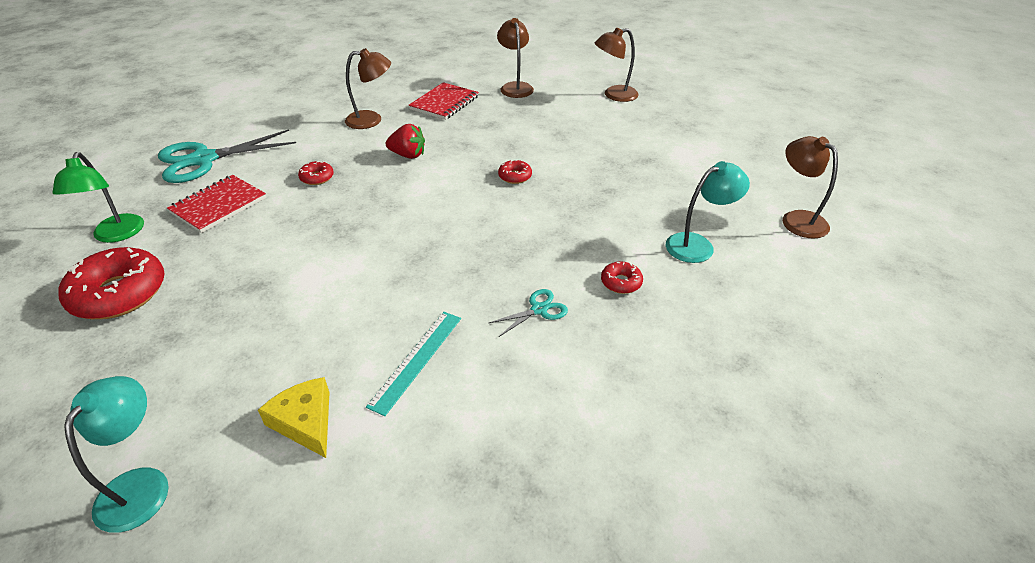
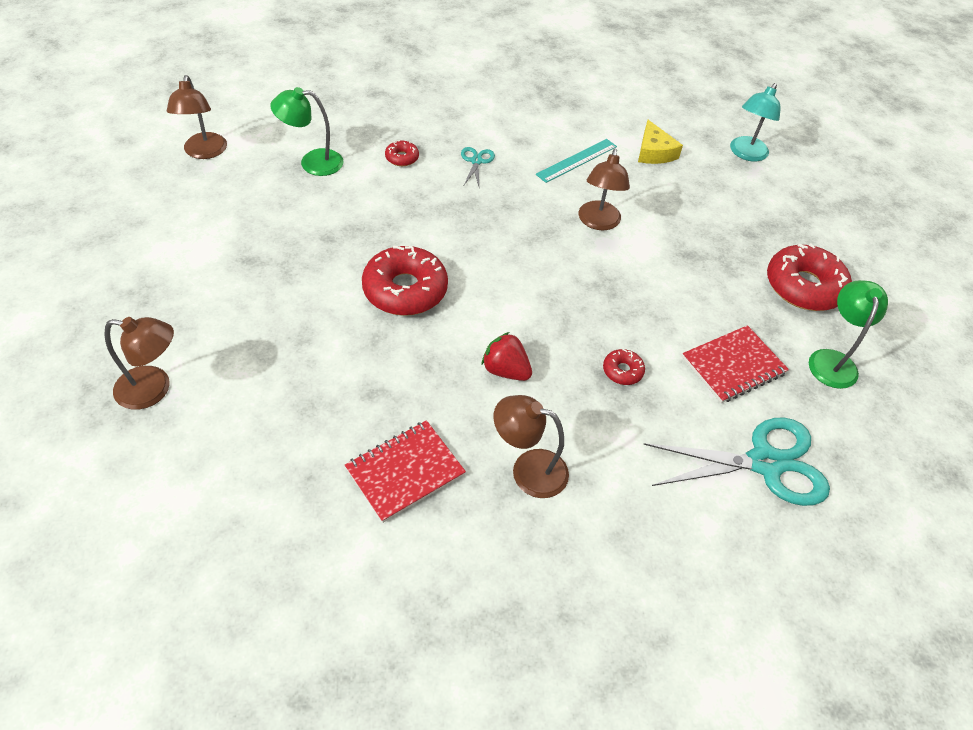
camera: 160 degrees left, 10 degrees up
turquoise scissors [489,289,568,337] -> turquoise scissors turned 105 degrees clockwise [461,147,495,186]
brown lamp [497,18,534,98] -> brown lamp moved to [579,149,630,231]
red donut [498,160,532,184] -> red donut [362,246,448,316], size x2.16
turquoise lamp [666,161,750,263] -> green lamp [270,87,344,176]

